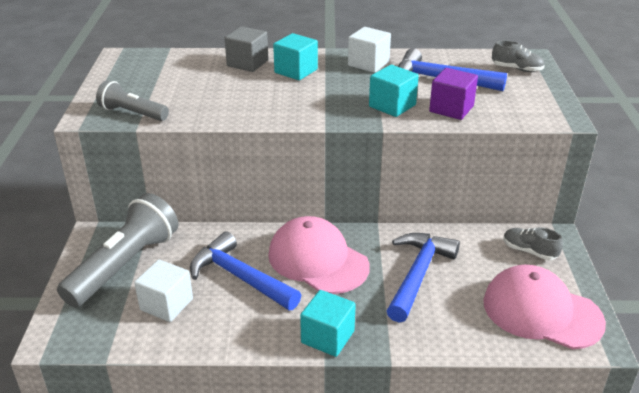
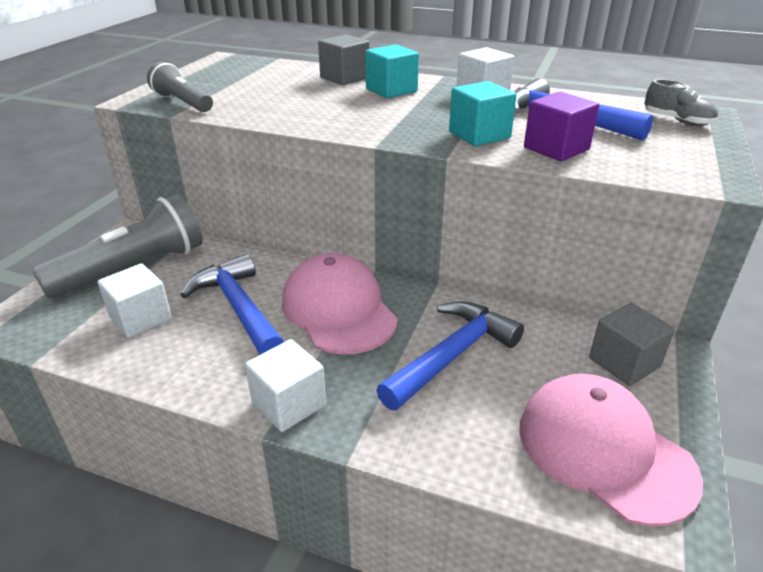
camera: 20 degrees right, 0 degrees up
turquoise cube [300,290,356,357] -> white cube [245,339,326,432]
grey shoe [503,228,563,260] -> grey cube [589,303,675,386]

